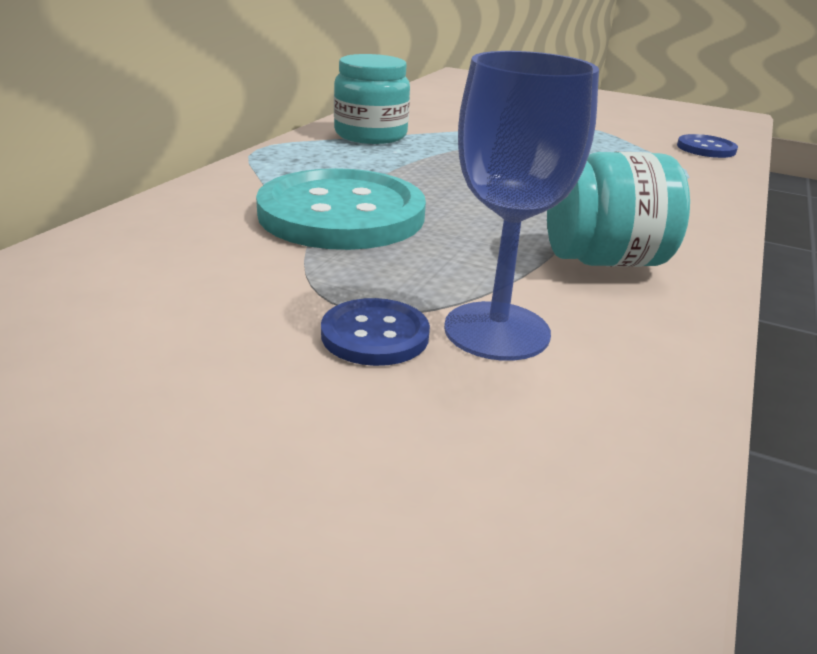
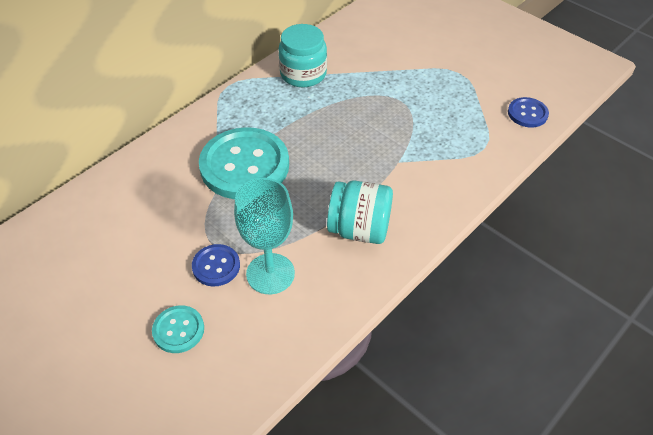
camera: 20 degrees right, 20 degrees up
blue goblet [444,51,599,361] -> turquoise goblet [234,178,295,294]
none -> turquoise button [152,305,204,353]

